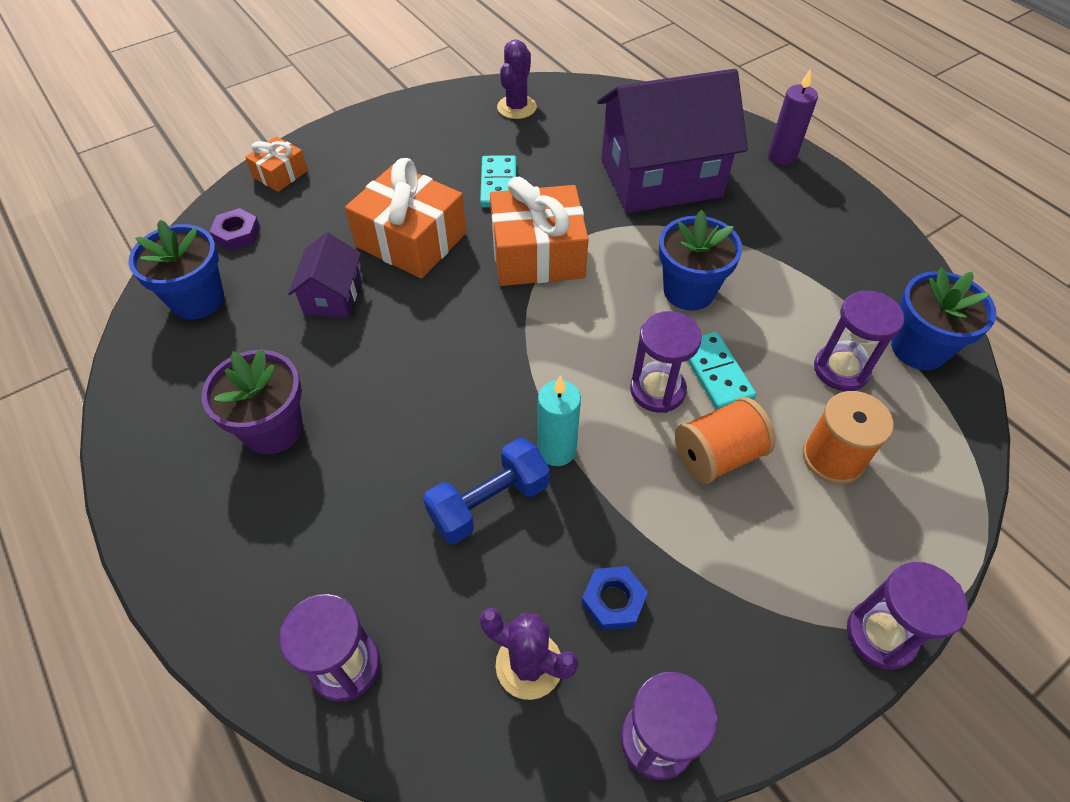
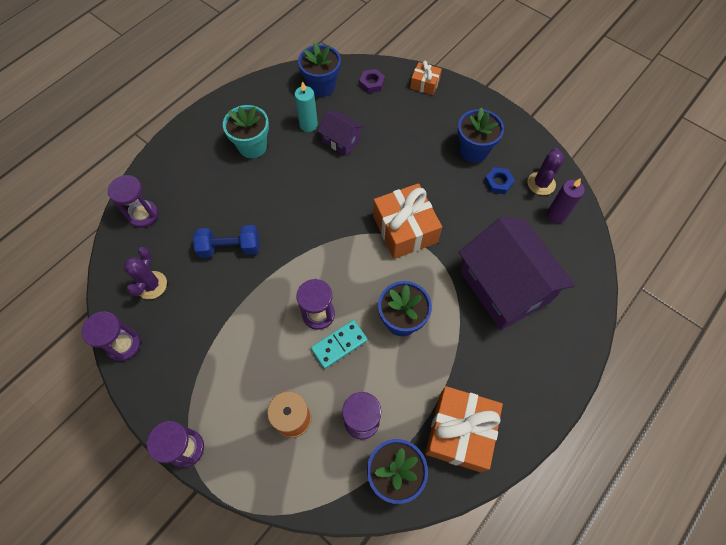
camera: 75 degrees right, 10 degrees up
purple flower pot [202,349,303,455] -> turquoise flower pot [223,105,269,158]
purple house [288,232,361,318] -> purple house turned 45 degrees clockwise [317,111,364,156]
orange gift [345,158,466,279] -> orange gift moved to [425,386,503,472]
blue dumbbell [423,438,550,544] -> blue dumbbell turned 45 degrees counterclockwise [193,225,260,258]
turquoise domino [480,155,516,207] -> none
purple cactus [497,40,537,119] -> purple cactus turned 75 degrees counterclockwise [528,148,564,195]
turquoise candle [538,375,581,466] -> turquoise candle moved to [294,81,318,132]
blue nut [581,566,648,630] -> blue nut moved to [484,167,515,194]
orange spool [675,397,776,484] -> none
purple candle [768,69,818,165] -> purple candle moved to [547,178,585,223]
none -> blue flower pot [458,107,504,163]

